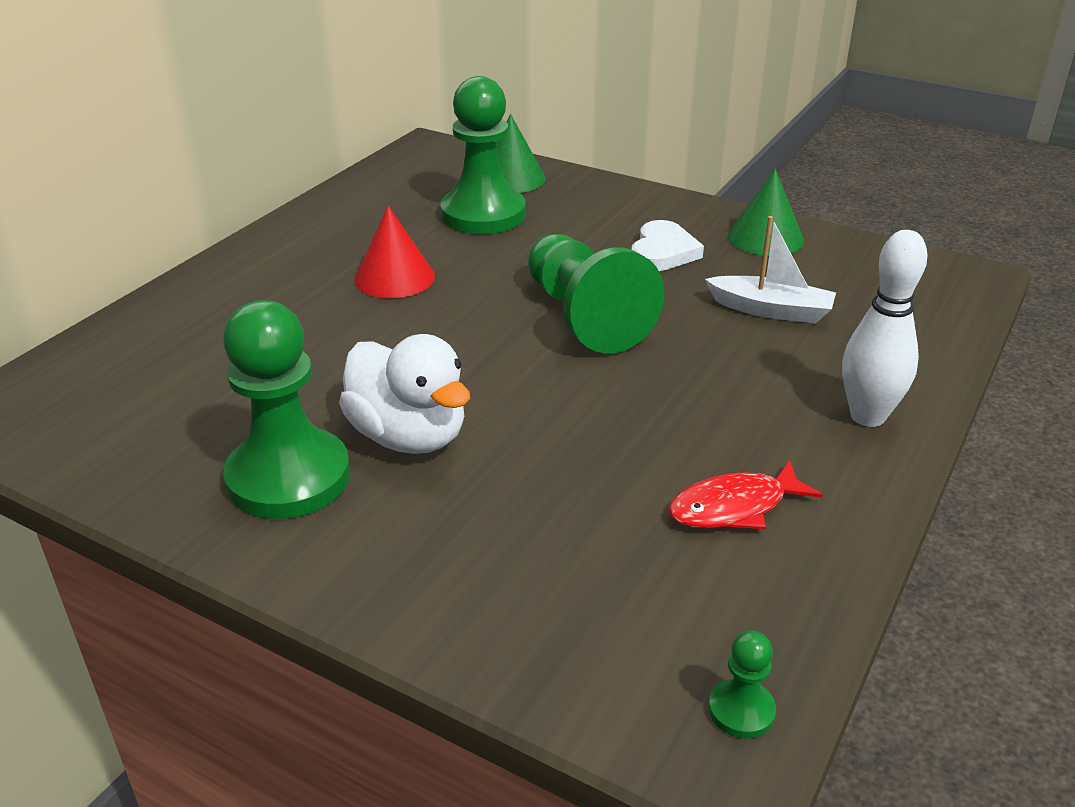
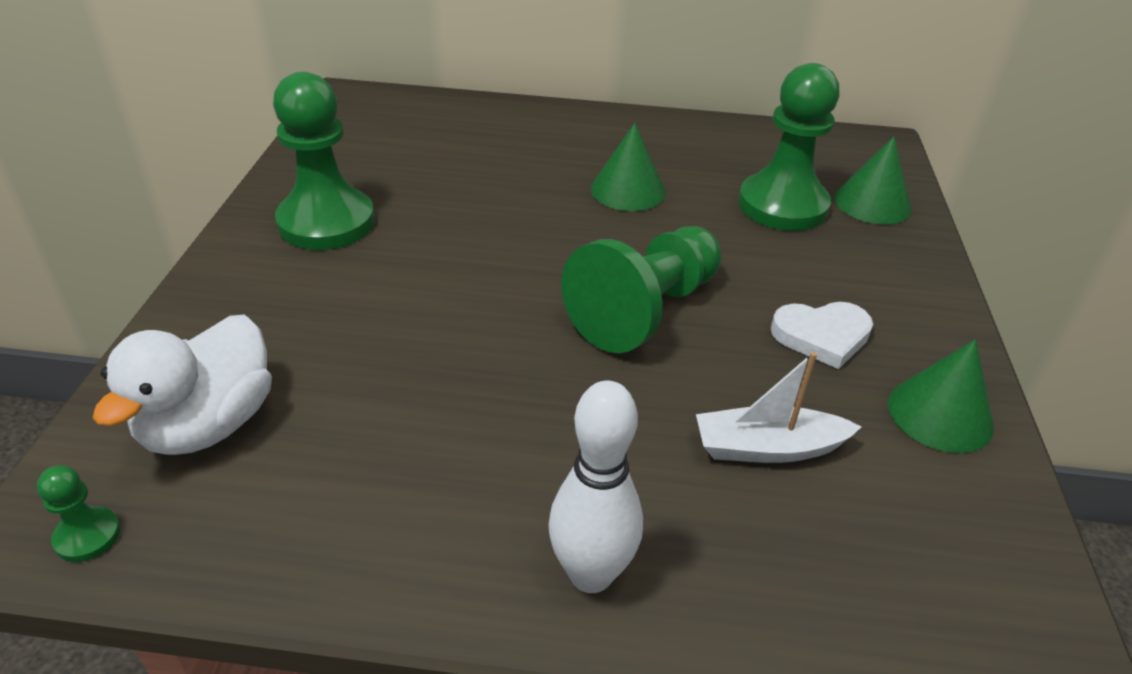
camera: 65 degrees right, 5 degrees up
white duck [339,334,470,454] -> white duck moved to [93,315,272,455]
red cone [354,206,435,298] -> green cone [591,123,666,211]
red fish [668,460,823,529] -> none
white boat [705,216,836,324] -> white boat turned 90 degrees clockwise [696,352,861,463]

